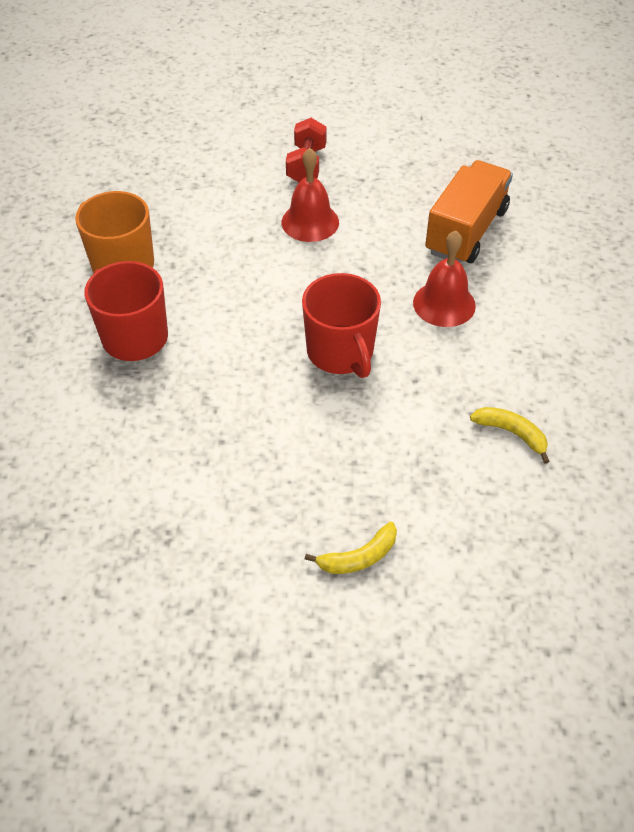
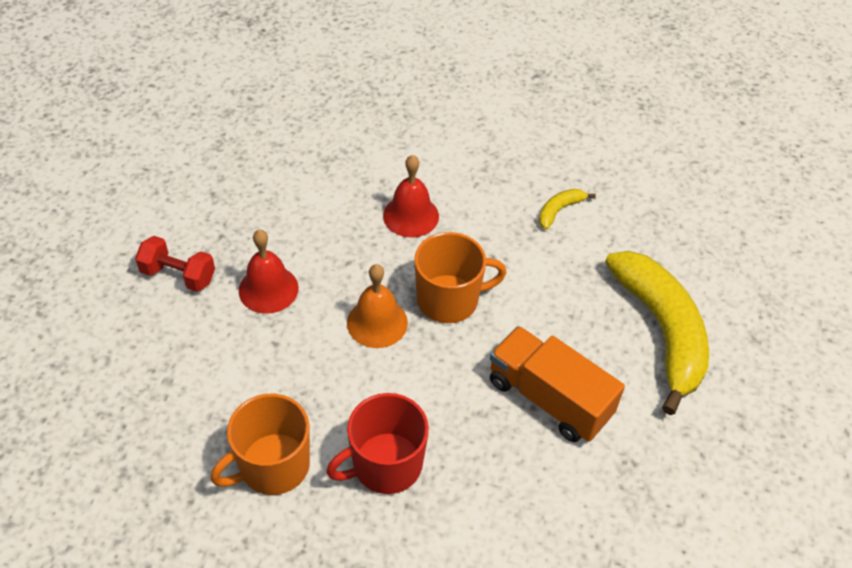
camera: 80 degrees left, 0 degrees up
red mug [302,273,381,378] -> orange mug [414,232,507,323]
yellow banana [305,522,397,574] -> yellow banana [605,251,709,415], size x2.45
orange truck [425,160,513,263] -> orange truck moved to [490,326,625,442]
none -> orange bell [347,264,408,348]

